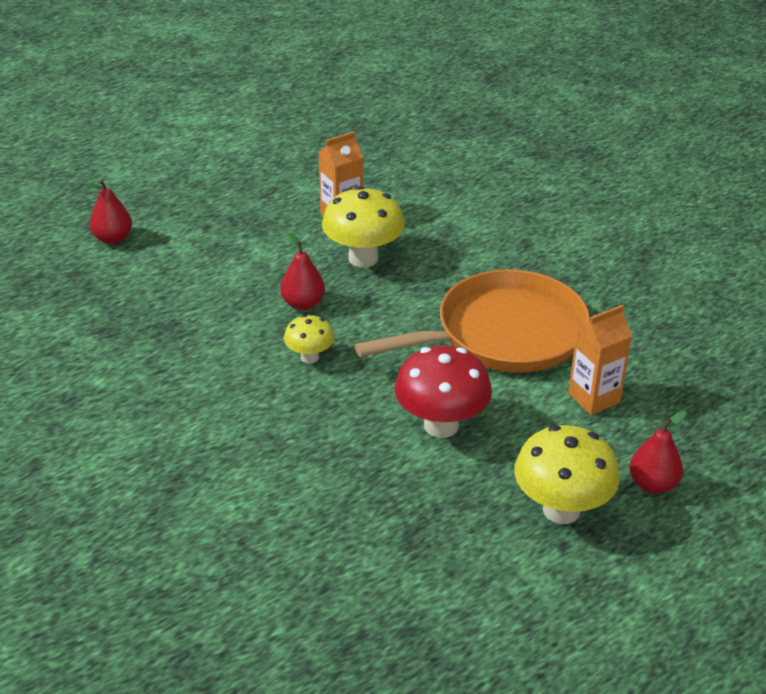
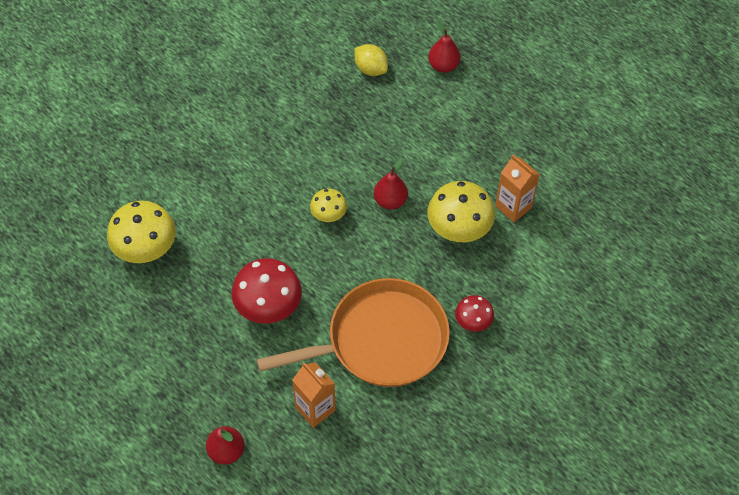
camera: 80 degrees right, 20 degrees up
orange pan [354,270,590,373] -> orange pan turned 75 degrees counterclockwise [257,278,450,387]
yellow mushroom [514,425,620,524] -> yellow mushroom moved to [107,201,176,263]
none -> yellow lemon [354,44,388,76]
none -> red mushroom [455,295,494,332]

